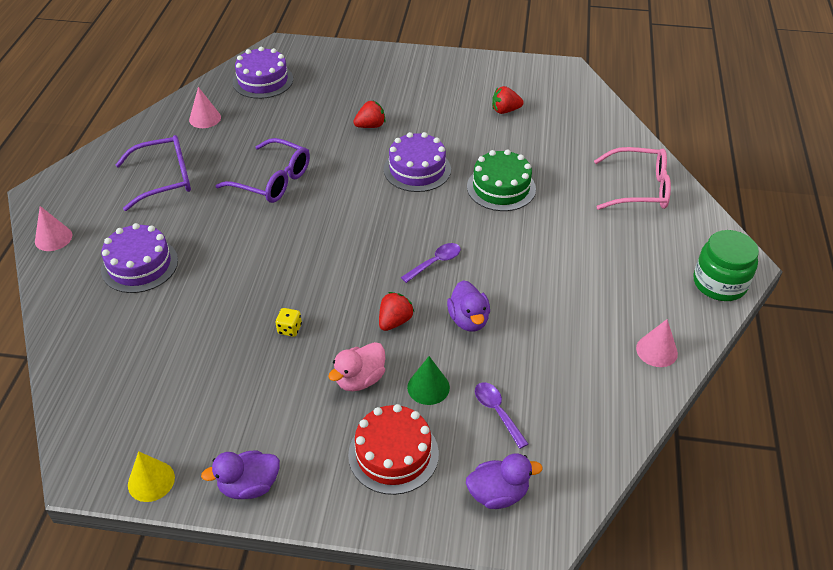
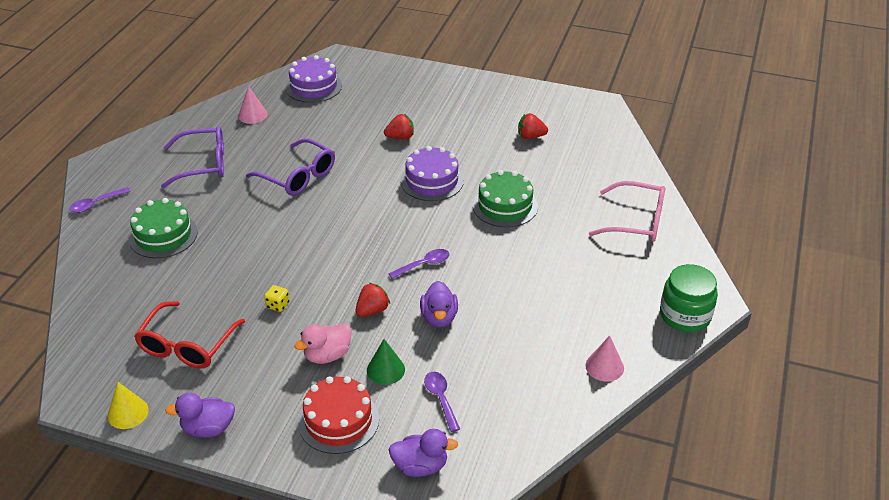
camera: 10 degrees right, 5 degrees down
pink cone [35,206,72,251] -> purple spoon [69,187,131,213]
purple cake [101,223,178,293] -> green cake [129,198,198,258]
none -> red glasses [134,301,245,368]

